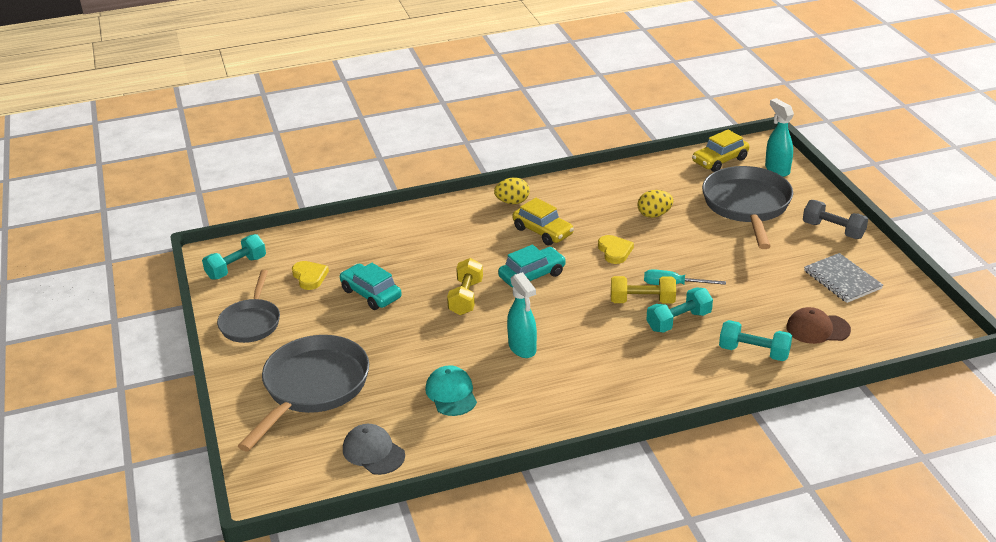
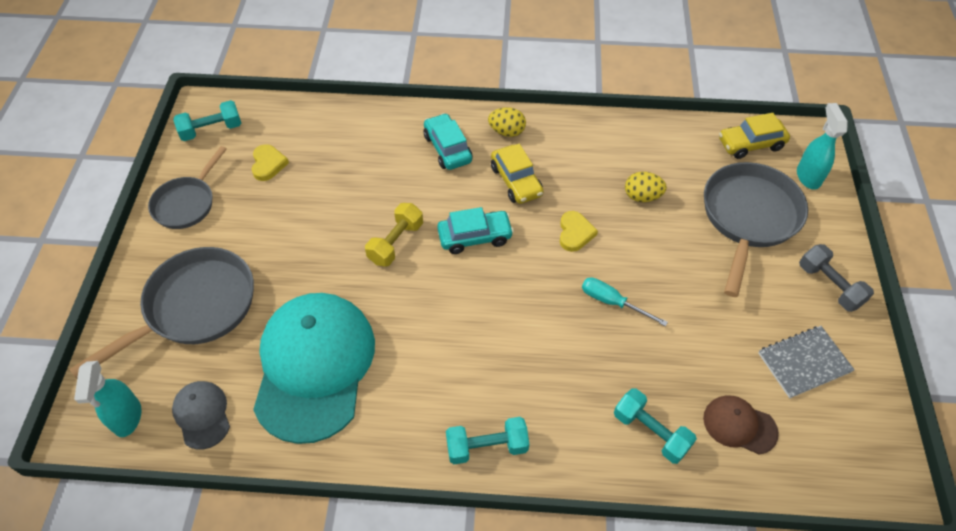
camera: 20 degrees right, 20 degrees up
turquoise car [339,263,402,310] -> turquoise car moved to [424,113,472,170]
turquoise cap [425,365,477,416] -> turquoise cap [253,293,375,444], size x2.26
turquoise spray bottle [507,272,537,358] -> turquoise spray bottle moved to [74,361,142,437]
yellow dumbbell [611,276,676,304] -> none
turquoise dumbbell [647,288,713,333] -> turquoise dumbbell moved to [446,417,529,464]
grey notebook [804,253,883,303] -> grey notebook turned 75 degrees clockwise [758,326,855,398]

